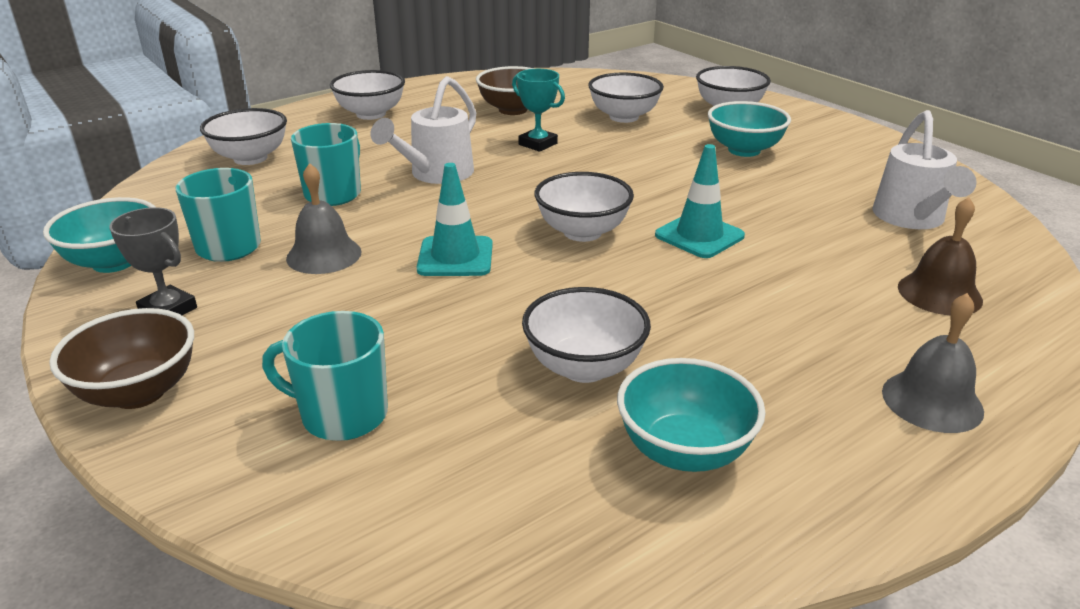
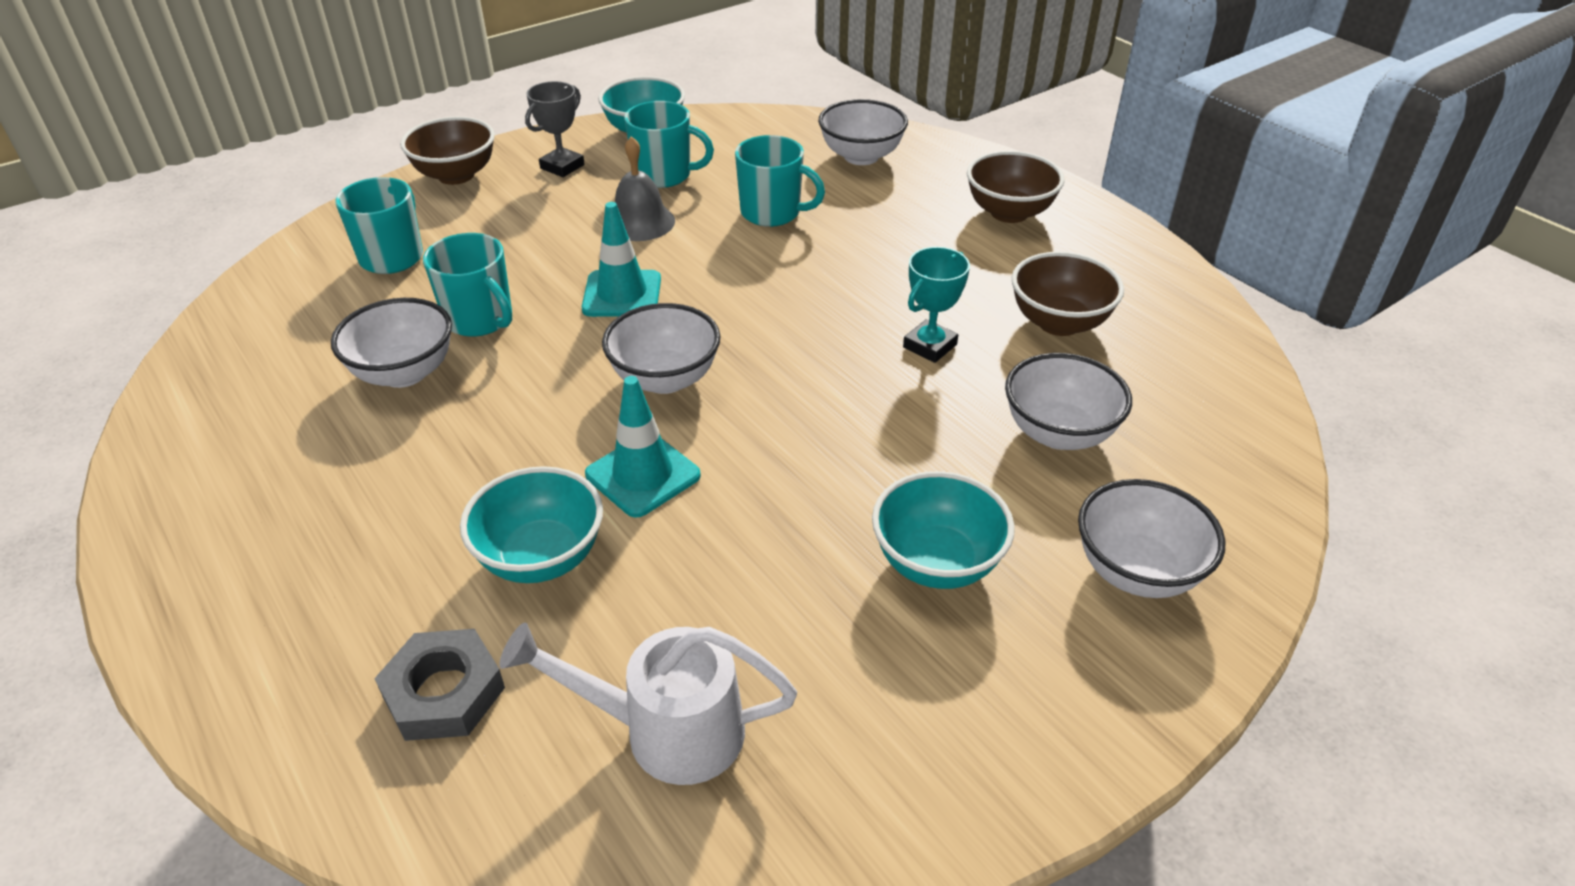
camera: 90 degrees right, 10 degrees up
white bowl [330,70,405,120] -> brown bowl [967,151,1065,223]
white watering can [370,76,476,184] -> none
turquoise bowl [617,358,766,472] -> turquoise bowl moved to [460,466,603,583]
grey bell [882,293,984,433] -> none
brown bell [898,197,983,315] -> grey nut [374,629,505,741]
none -> turquoise mug [423,233,512,337]

